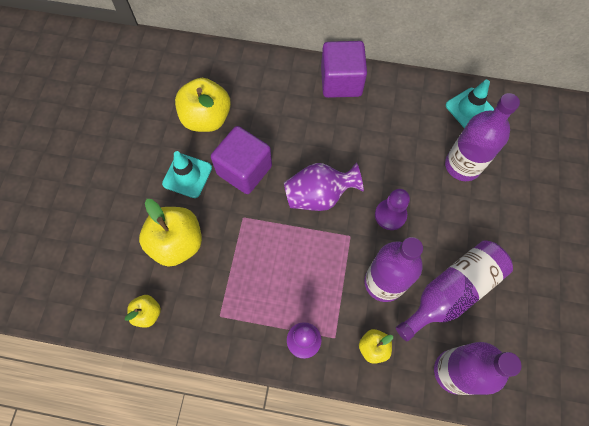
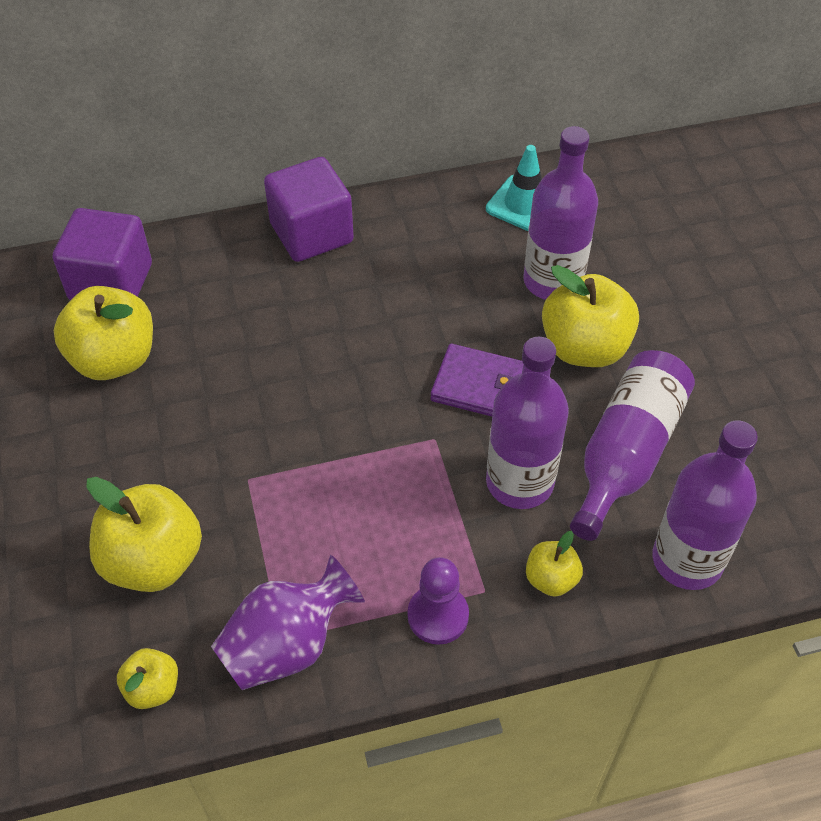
camera: 25 degrees left, 15 degrees down
turquoise traffic cone [162,151,212,198] -> none
purple cube [211,126,272,194] -> purple cube moved to [53,208,152,300]
purple vase [284,162,364,211] -> purple vase moved to [211,555,365,690]
purple pawn [375,189,410,230] -> purple wallet [431,344,523,417]
none -> yellow apple [542,265,639,367]

